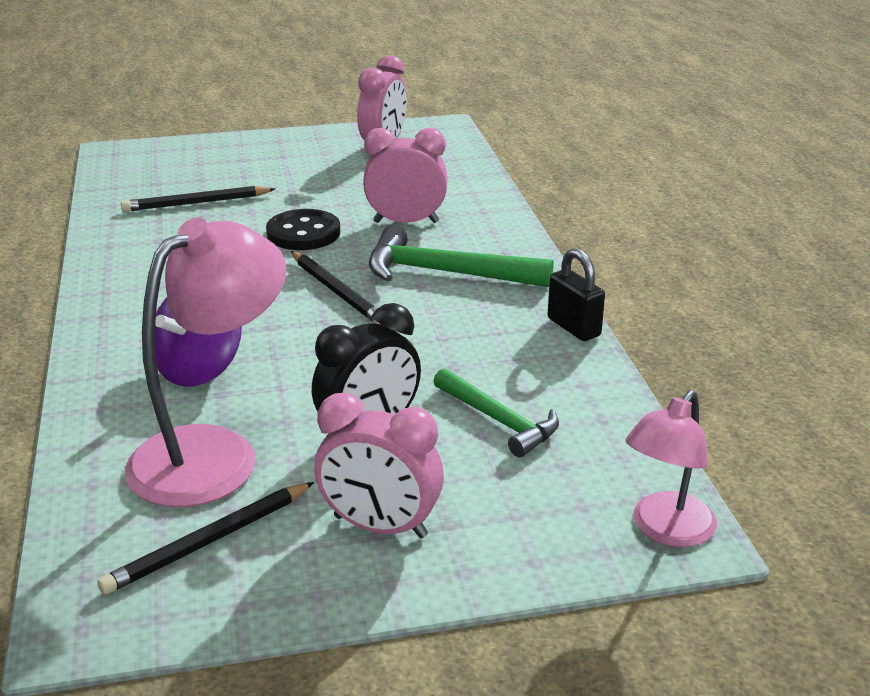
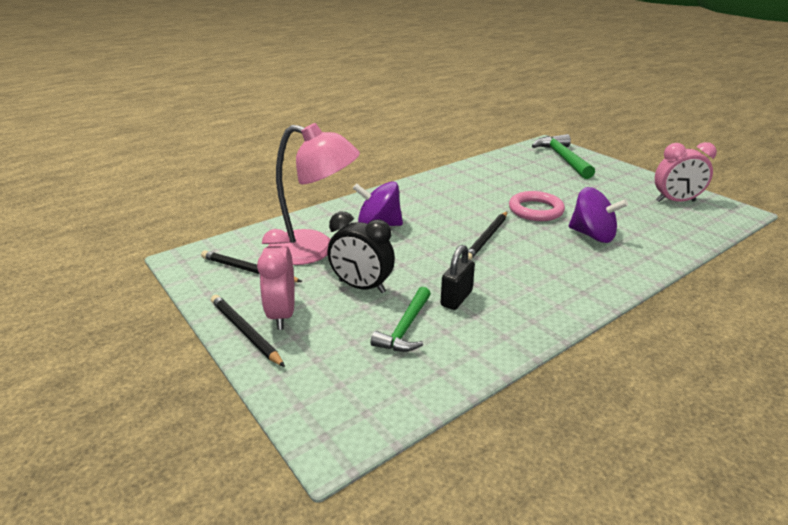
camera: 65 degrees right, 0 degrees up
black pencil [121,186,276,212] -> black pencil moved to [211,295,285,367]
black button [266,209,341,250] -> pink ring [509,191,565,221]
pink clock [363,128,447,223] -> purple spinning top [569,187,628,243]
green hammer [369,225,553,287] -> green hammer moved to [532,134,595,179]
black padlock [548,248,605,341] -> black padlock moved to [441,245,475,310]
pink lamp [625,390,717,547] -> none

